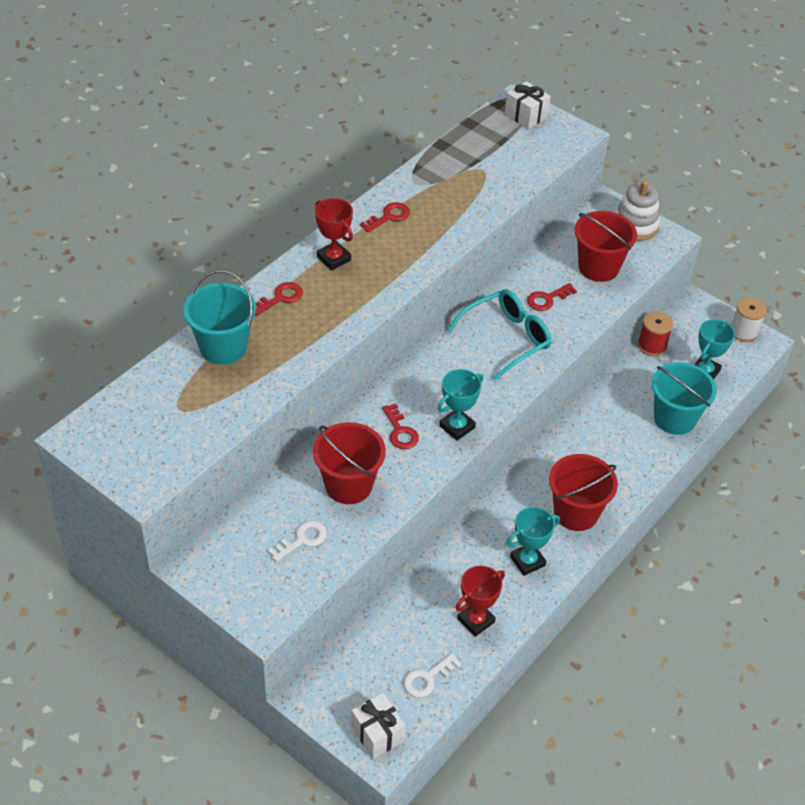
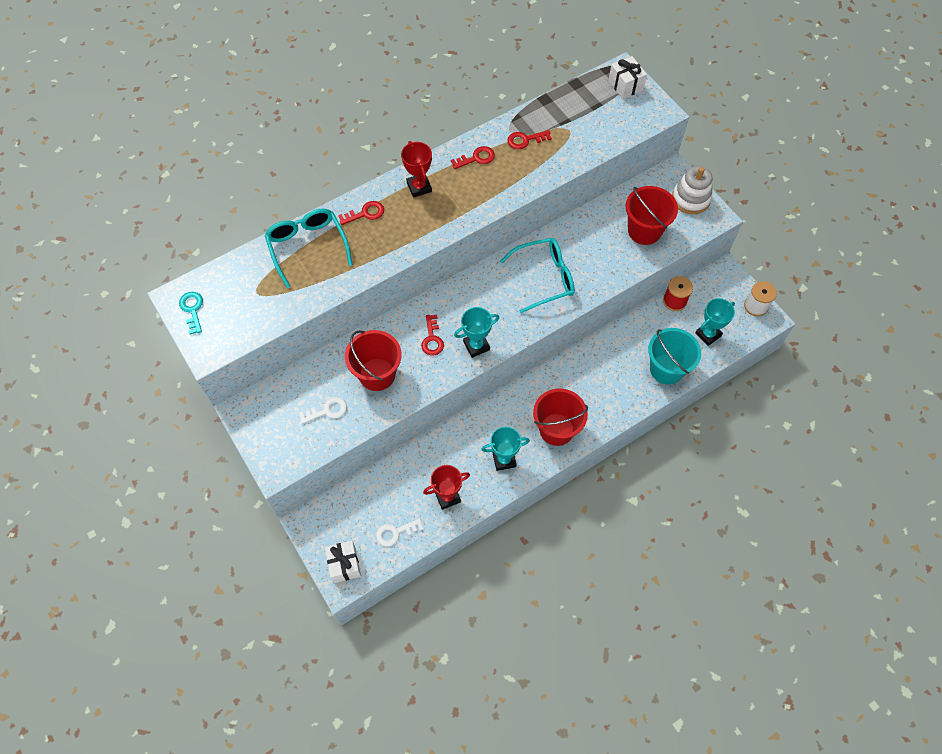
camera: 20 degrees right, 15 degrees up
turquoise bucket [184,270,256,365] -> turquoise glasses [265,209,353,288]
red key [527,283,577,311] -> red key moved to [507,130,552,149]
none -> turquoise key [179,292,203,335]

